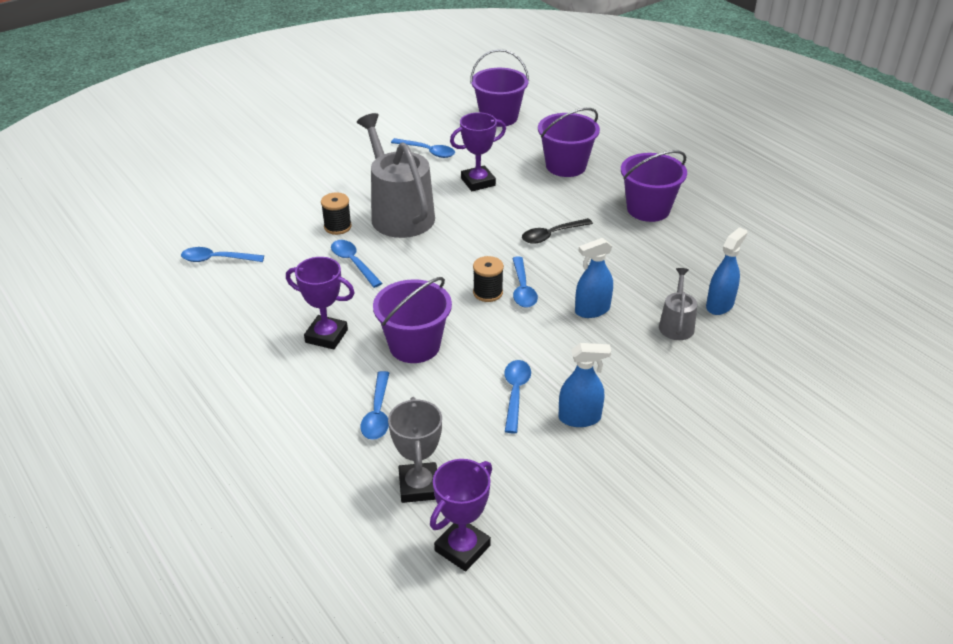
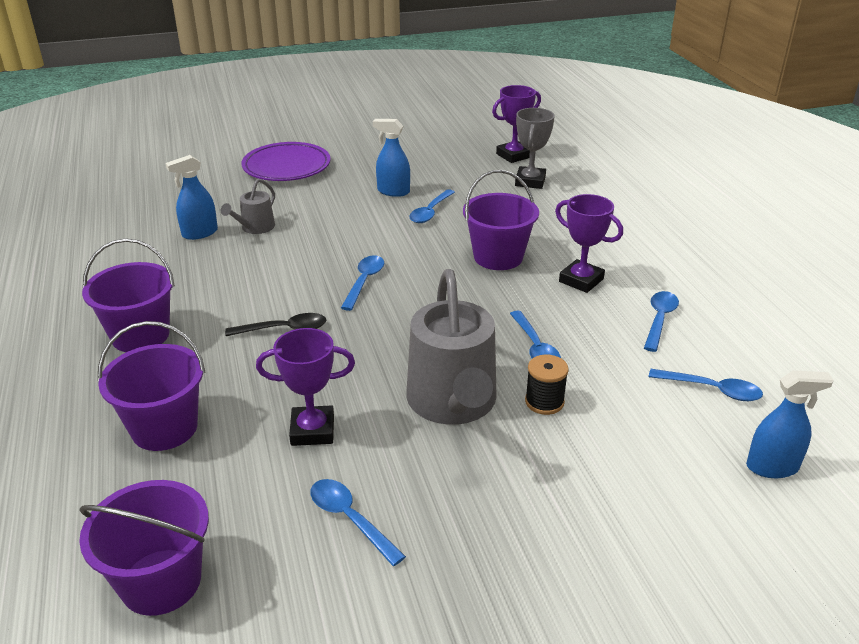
camera: 160 degrees left, 5 degrees down
blue spoon [360,371,389,440] -> blue spoon moved to [644,291,679,352]
black spool [473,256,504,302] -> none
blue spray bottle [575,238,613,318] -> blue spray bottle moved to [746,370,834,478]
none -> purple plate [241,142,331,181]

